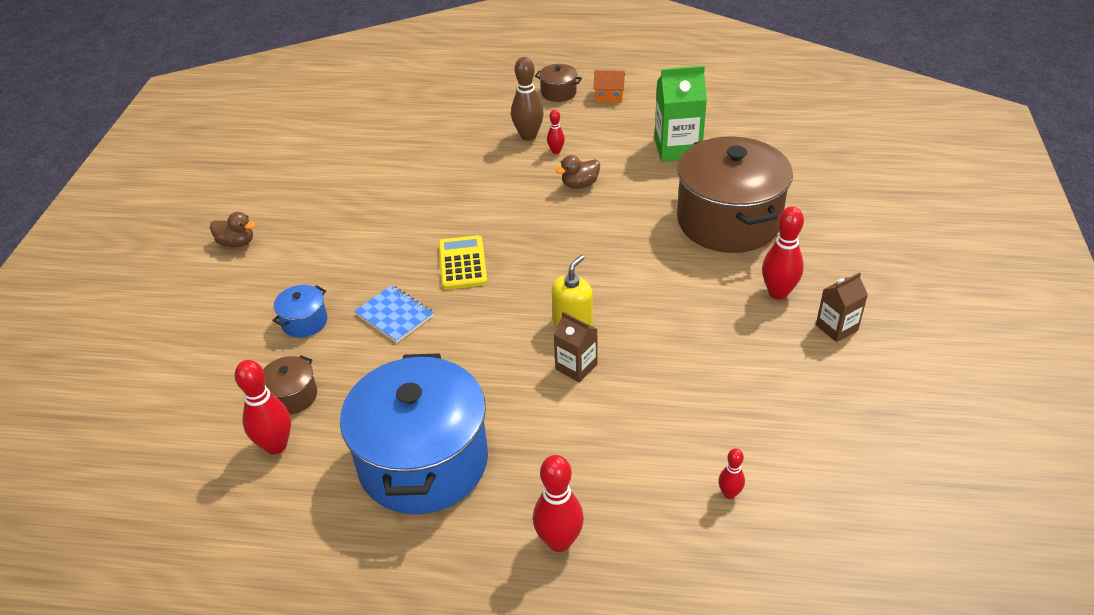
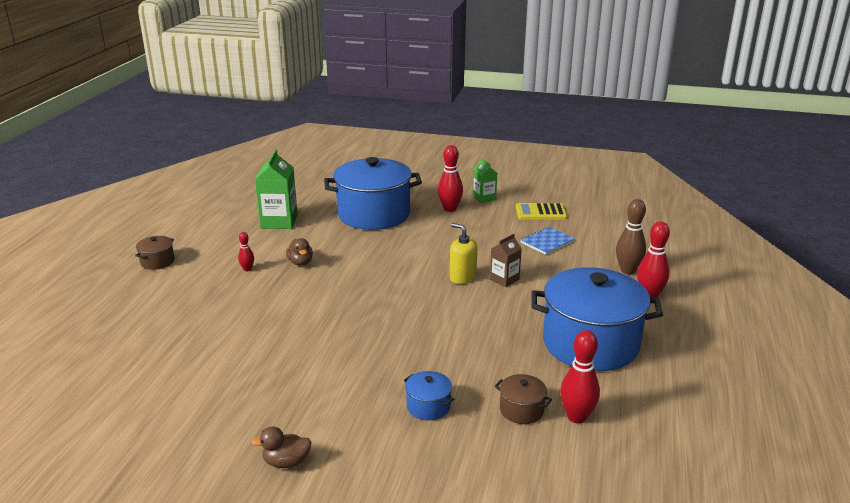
camera: 85 degrees left, 15 degrees down
brown duck [210,212,256,248] -> brown duck turned 120 degrees counterclockwise [251,426,311,468]
blue notebook [354,285,434,343] -> blue notebook moved to [521,227,575,255]
yellow calculator [439,235,488,290] -> yellow calculator moved to [516,203,567,220]
brown bowling pin [511,57,544,141] -> brown bowling pin moved to [616,199,646,274]
orange house [594,70,625,103] -> none
brown pot [677,136,793,253] -> blue pot [324,157,422,230]
red bowling pin [718,448,745,499] -> none
brown carton [816,272,868,342] -> green carton [473,158,497,203]

